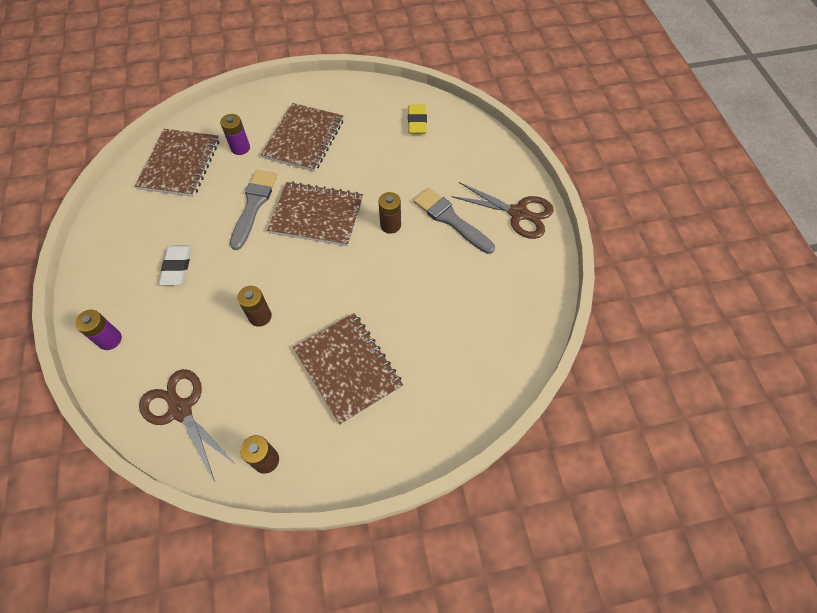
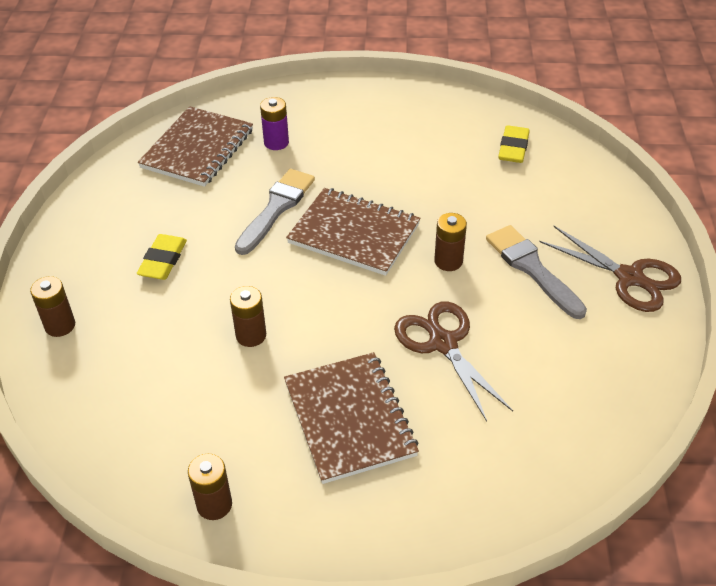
camera: 15 degrees right, 15 degrees down
purple battery [75,310,122,350] -> brown battery [30,276,75,337]
brown scissors [139,369,236,482] -> brown scissors moved to [394,301,513,422]
white eraser [159,245,191,285] -> yellow eraser [137,234,187,280]
brown notebook [261,103,343,172] -> none

